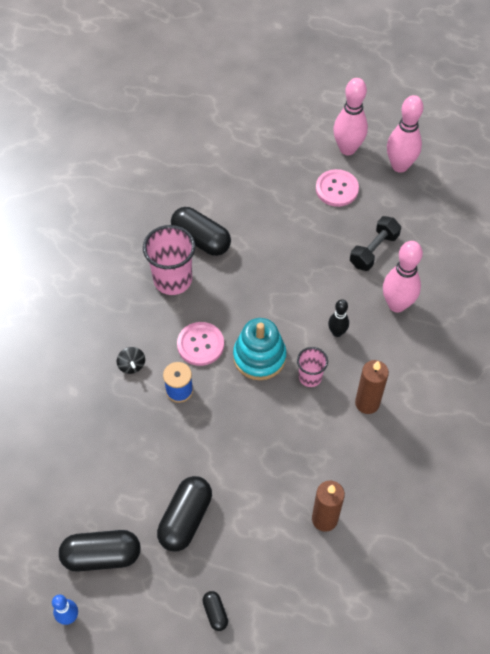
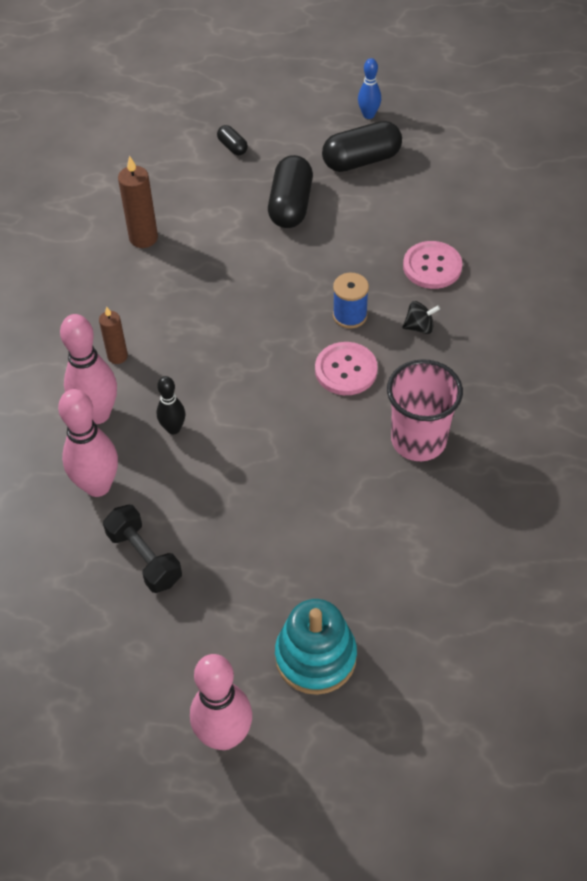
camera: 165 degrees right, 5 degrees down
black spinning top [117,347,145,374] -> black spinning top turned 120 degrees clockwise [403,301,440,334]
black capsule [171,207,231,256] -> none
turquoise stacking toy [233,318,287,380] -> turquoise stacking toy moved to [275,599,357,695]
pink cup [297,347,328,387] -> none
pink button [316,169,359,207] -> pink button moved to [403,241,462,289]
black dumbbell [350,216,401,271] -> black dumbbell turned 60 degrees counterclockwise [103,505,182,593]
brown candle [355,360,389,414] -> brown candle [99,307,128,364], size x0.65
pink bowling pin [387,95,423,173] -> pink bowling pin moved to [60,314,117,424]

